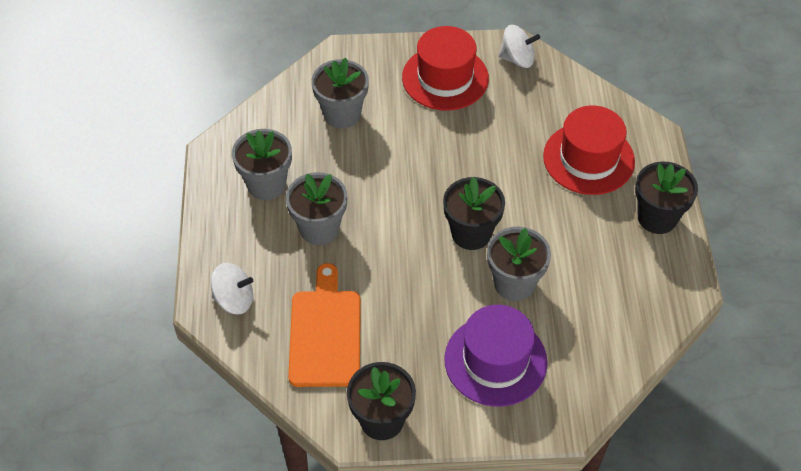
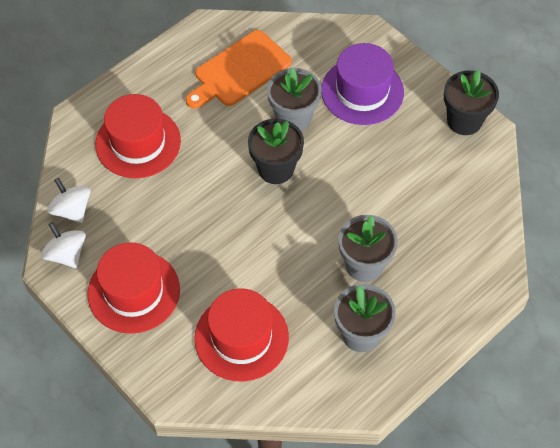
camera: 130 degrees left, 5 degrees up
white spinning top [211,263,253,315] -> white spinning top moved to [47,178,91,223]
orange cutting board [288,263,361,387] -> orange cutting board moved to [186,30,292,109]
grey flower pot [311,58,369,129] -> red hat [194,288,289,381]
black flower pot [635,161,698,234] -> none

